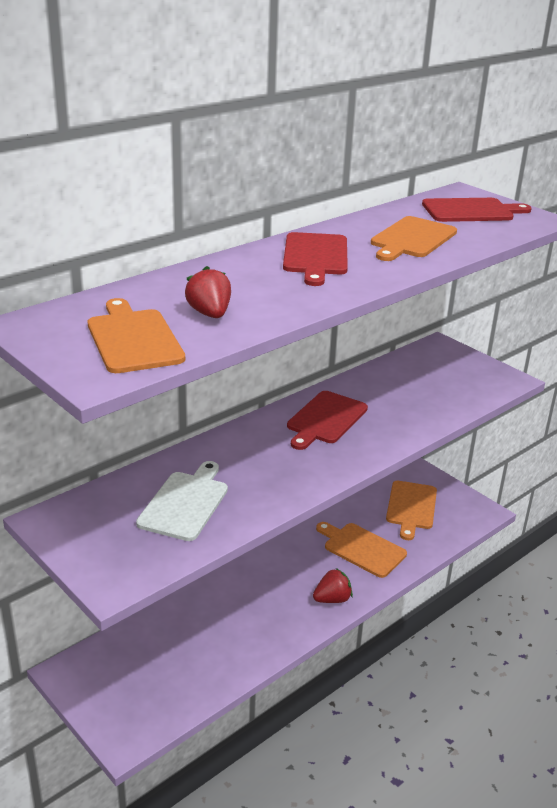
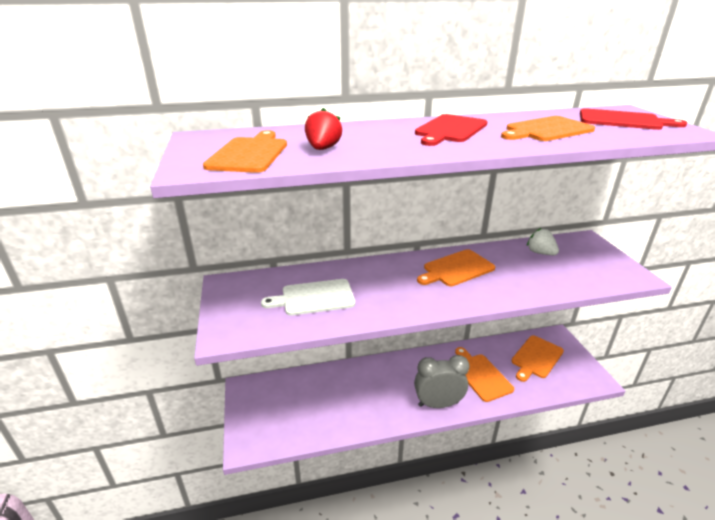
camera: 30 degrees right, 0 degrees up
white cutting board [136,461,228,541] -> white cutting board turned 150 degrees counterclockwise [261,279,355,316]
red cutting board [287,391,368,450] -> orange cutting board [417,249,495,286]
red strawberry [313,568,353,603] -> grey clock [414,355,470,408]
none -> white strawberry [527,228,559,255]

